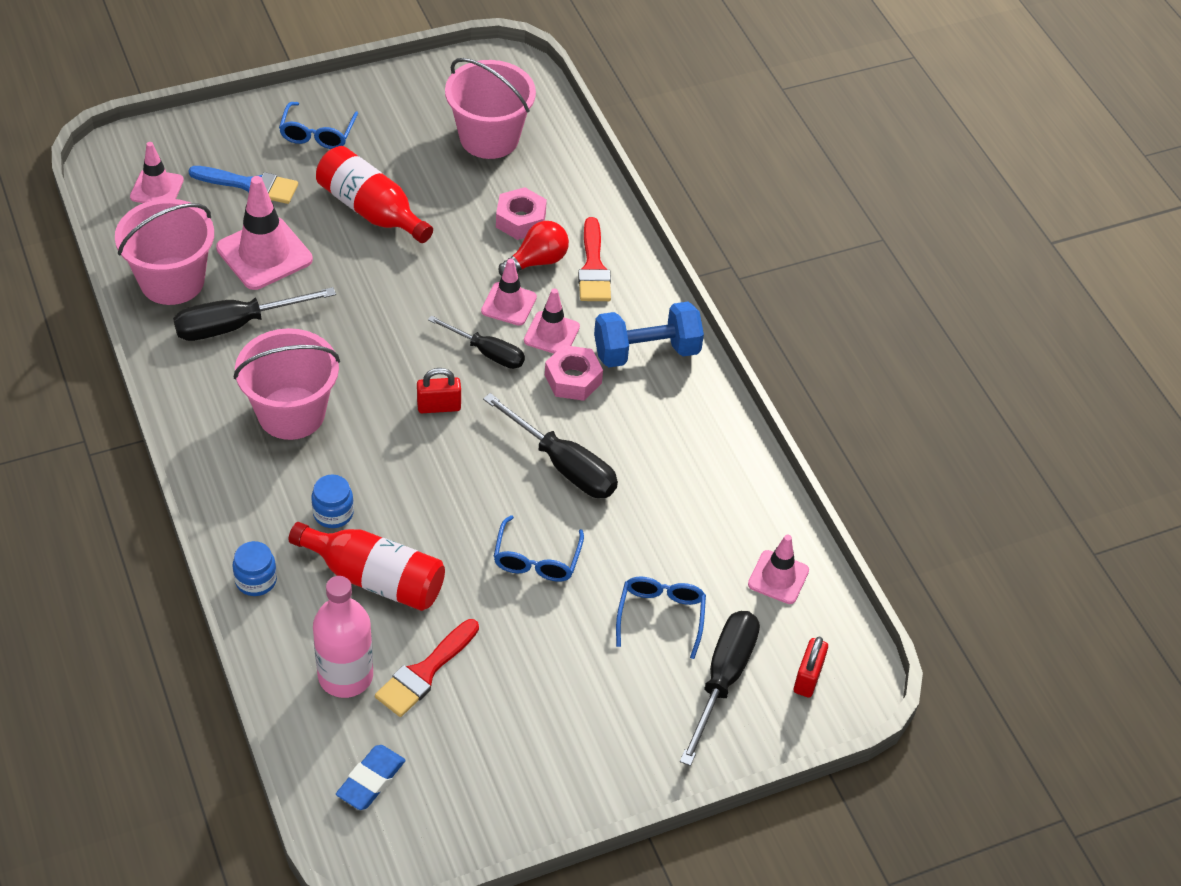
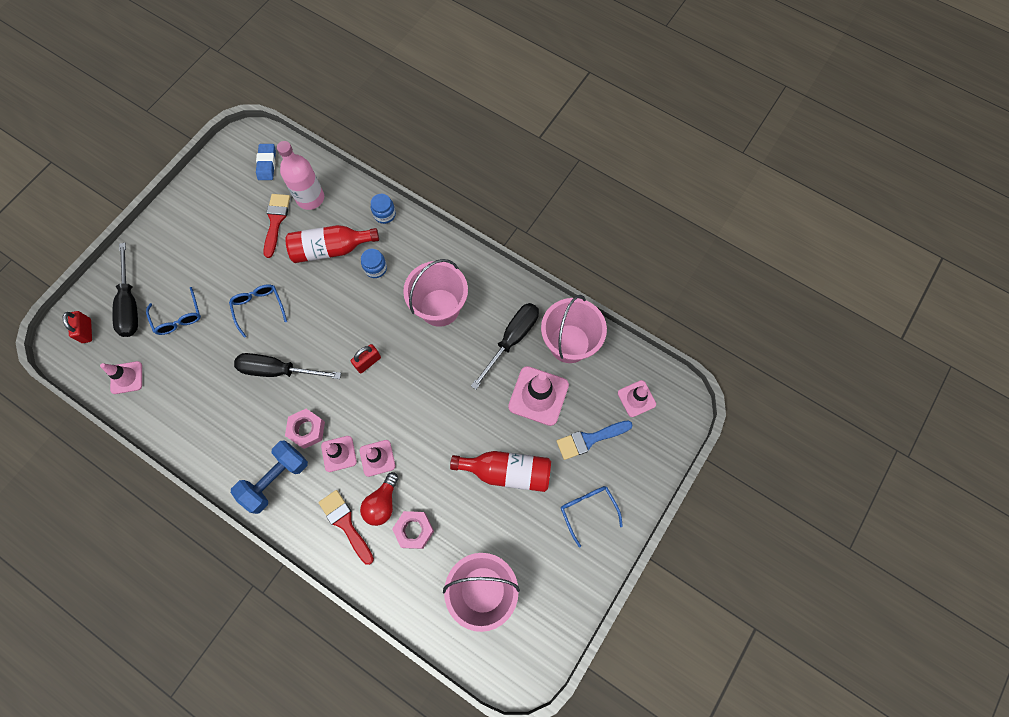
camera: 150 degrees right, 20 degrees up
black screwdriver [428,315,525,369] -> none

